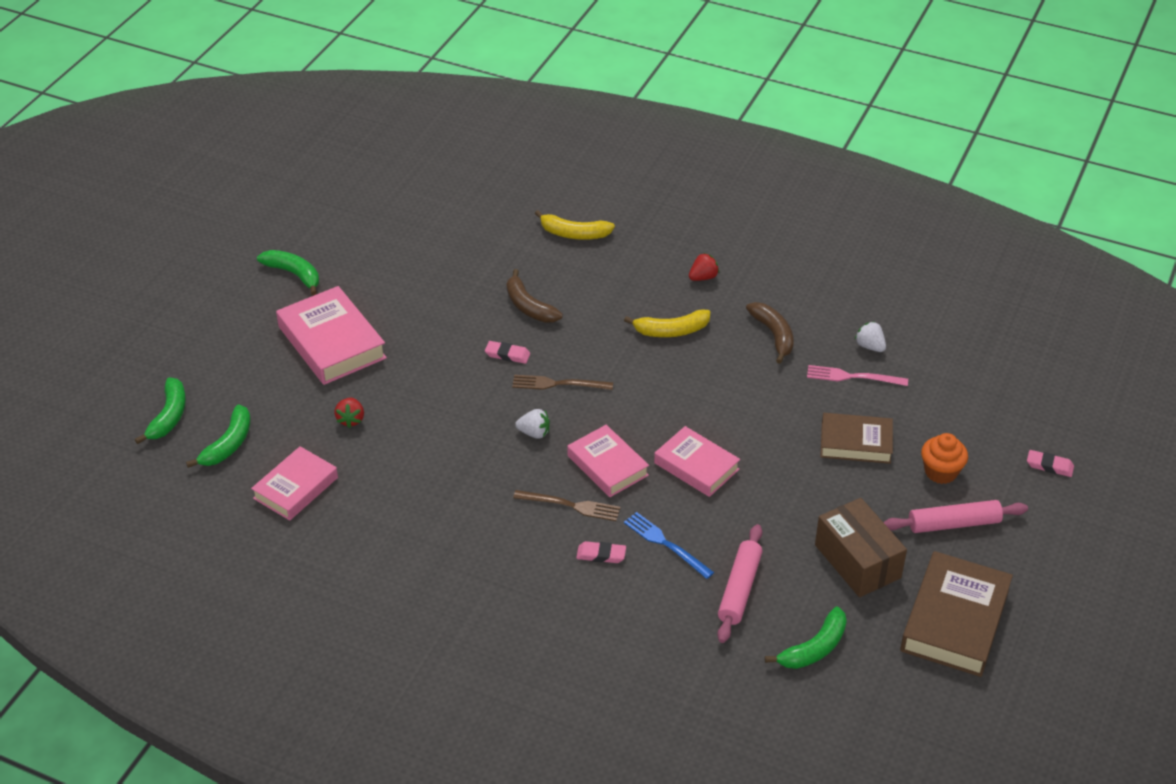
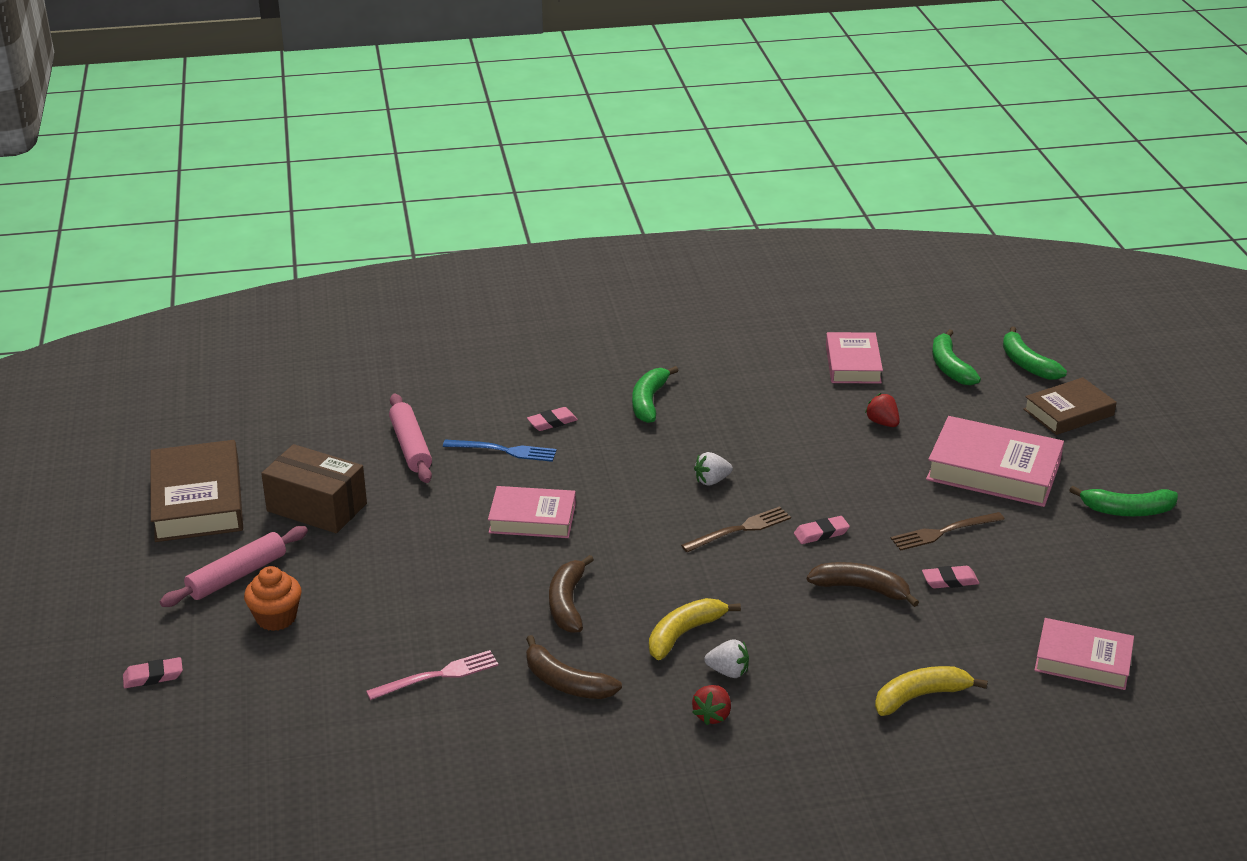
camera: 145 degrees right, 10 degrees down
brown fork [513,490,621,521] -> brown fork moved to [890,512,1005,551]
pink book [567,425,649,497] -> pink book moved to [1034,618,1134,690]
green banana [765,606,847,669] -> green banana moved to [632,366,679,423]
brown book [820,413,893,464] -> brown book moved to [1023,377,1117,435]
white strawberry [855,322,886,352] -> white strawberry moved to [704,639,749,678]
none -> brown banana [549,555,594,633]
none -> pink eraser [922,566,979,588]

